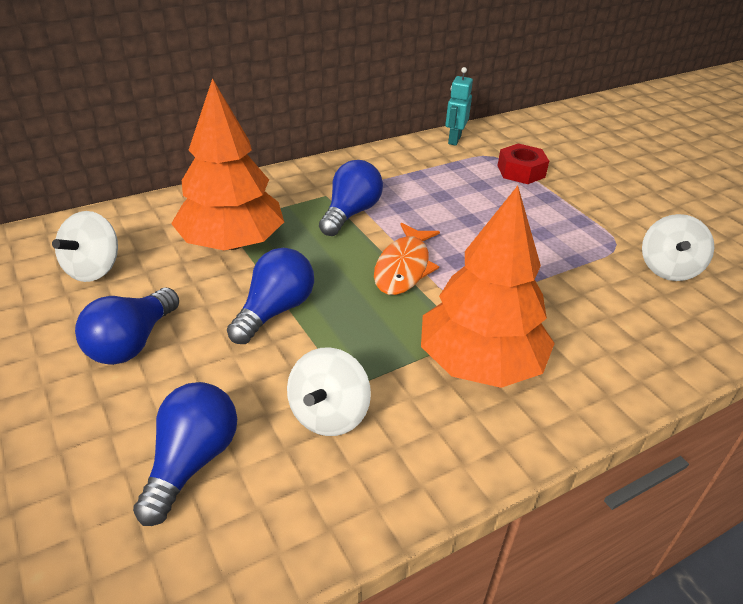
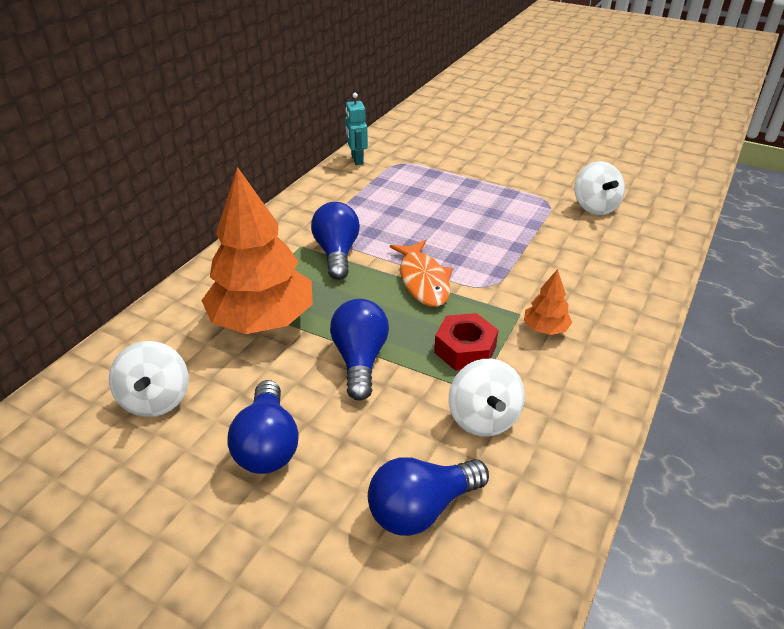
camera: 30 degrees left, 0 degrees up
blue light bulb [133,382,237,526] -> blue light bulb turned 105 degrees counterclockwise [368,457,489,536]
orange tree [421,186,555,388] -> orange tree [524,269,572,335], size x0.43
red nut [497,143,549,184] -> red nut moved to [434,313,498,371]

